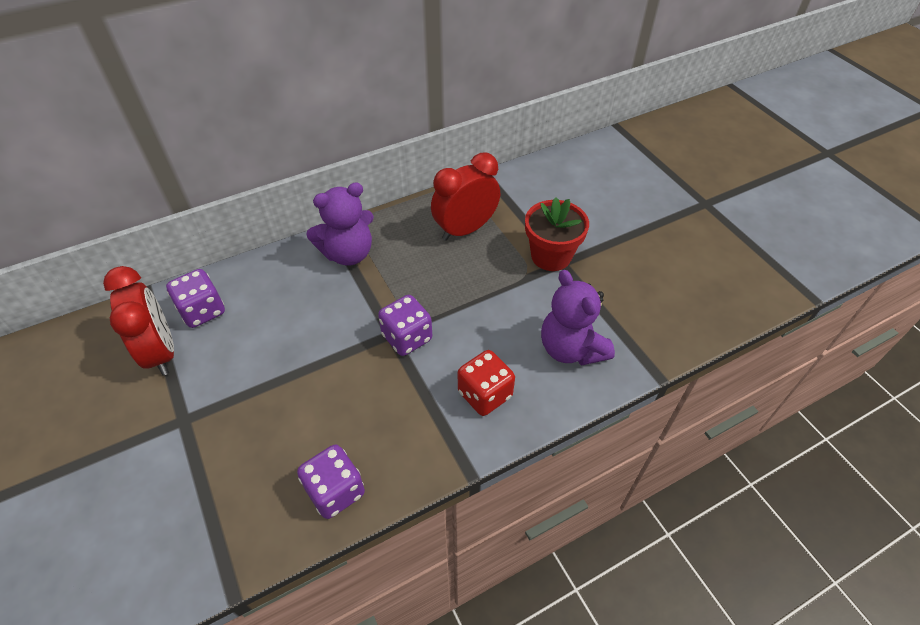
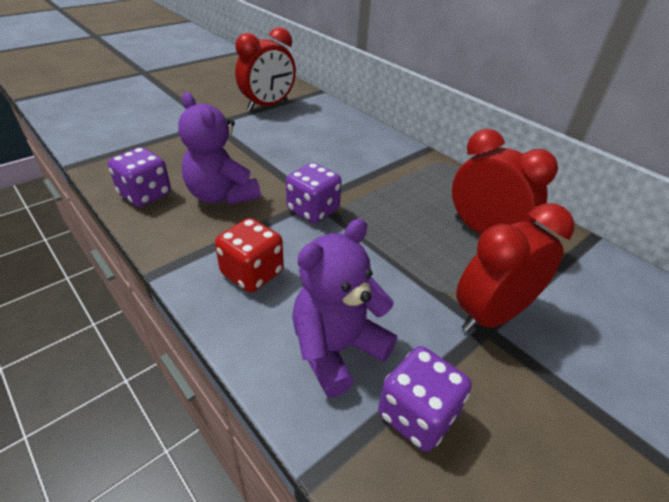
camera: 75 degrees right, 10 degrees down
purple dice [166,269,225,328] -> purple dice moved to [378,346,472,451]
purple teddy bear [306,182,374,266] -> purple teddy bear moved to [178,92,261,205]
red flower pot [525,197,589,271] -> red clock [456,203,575,333]

